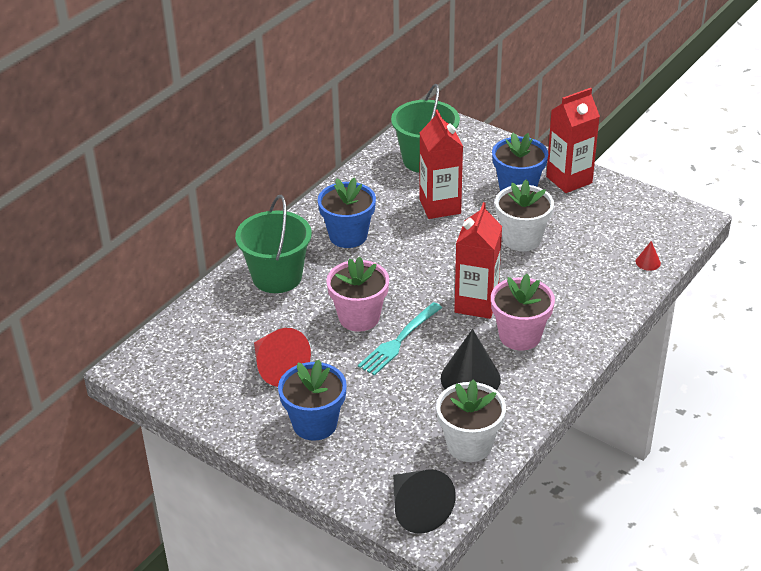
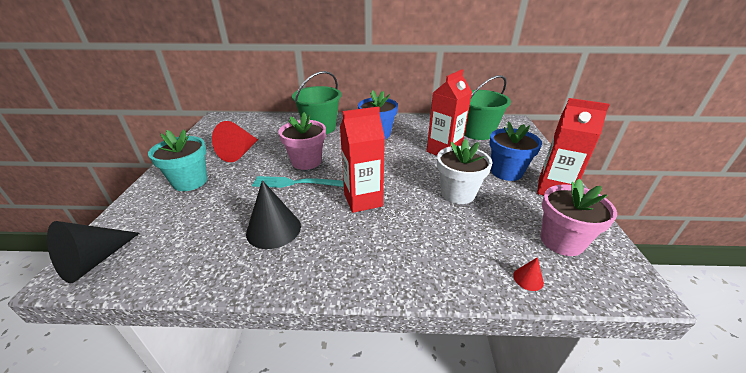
camera: 55 degrees right, 5 degrees down
blue flower pot [278,360,347,441] -> turquoise flower pot [148,130,207,191]
white flower pot [436,379,506,462] -> none
pink flower pot [491,274,555,351] -> pink flower pot moved to [541,179,617,256]

